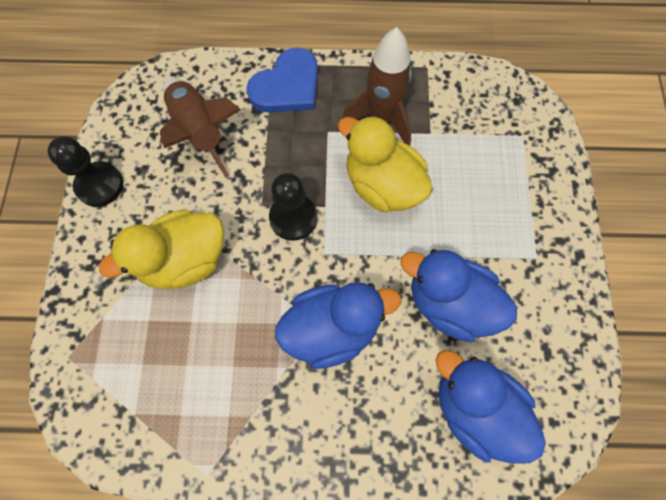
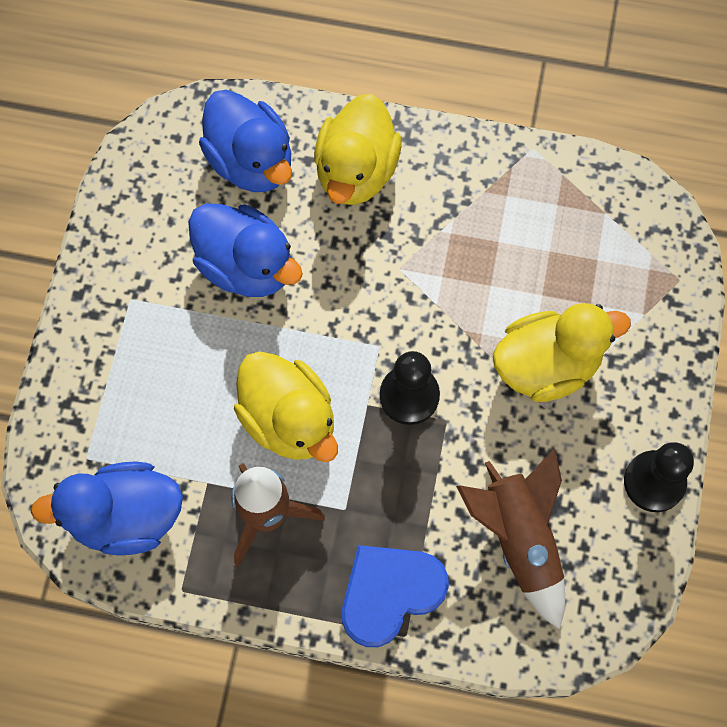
camera: 170 degrees left, 0 degrees up
blue duck [275,282,401,369] -> blue duck moved to [30,461,183,556]
none -> yellow duck [314,94,402,205]

